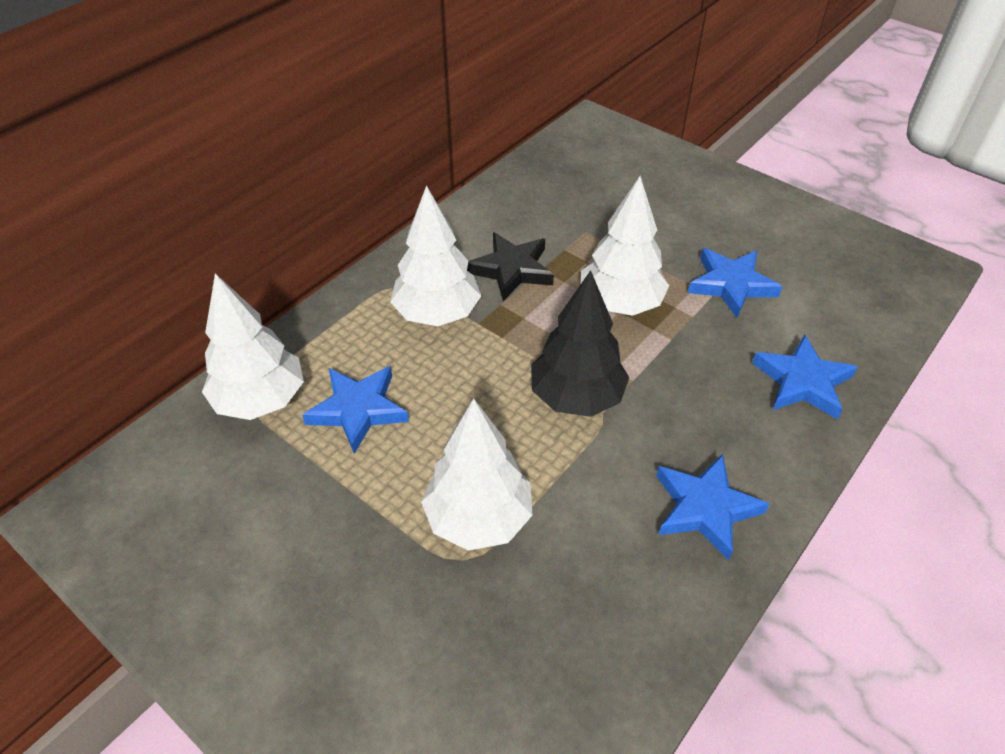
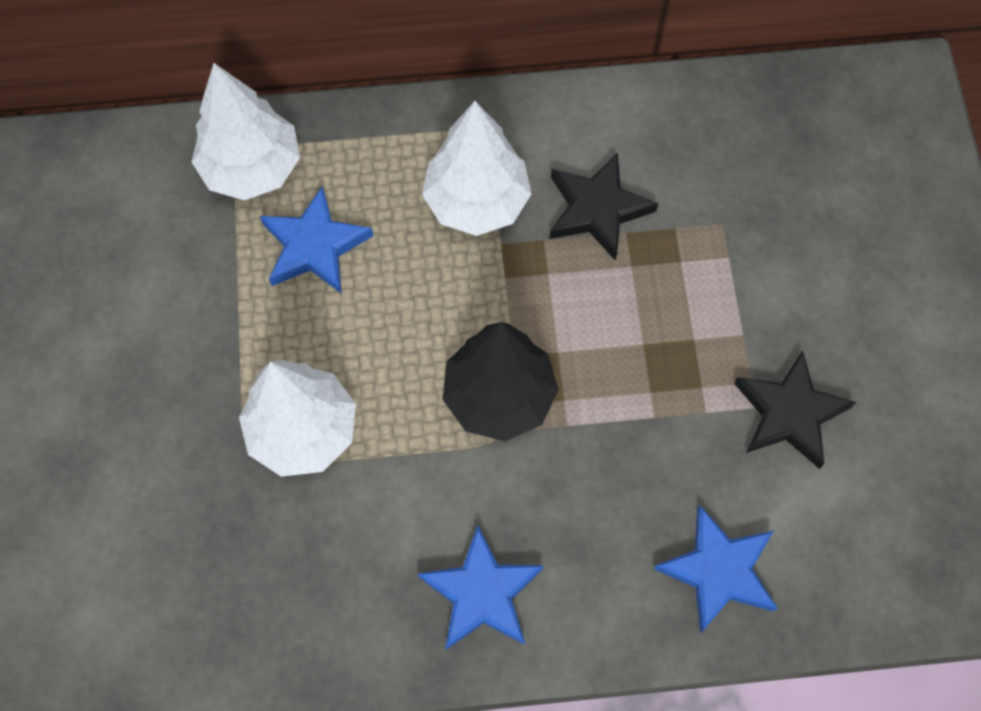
camera: 45 degrees right, 20 degrees up
white tree [581,176,669,316] -> none
blue star [688,248,782,318] -> black star [734,350,856,469]

